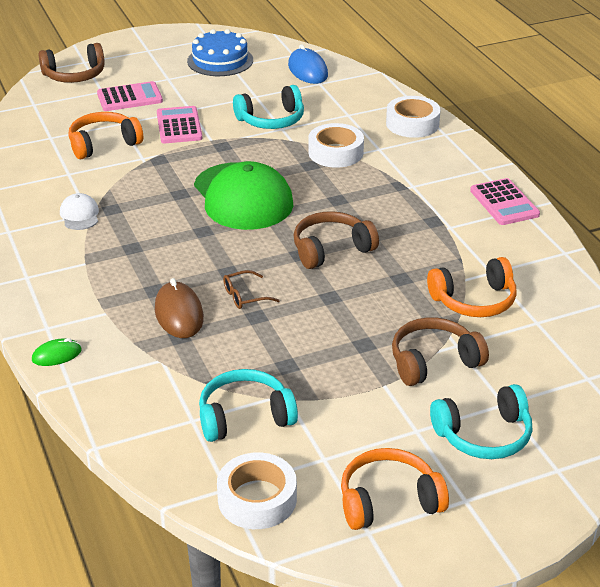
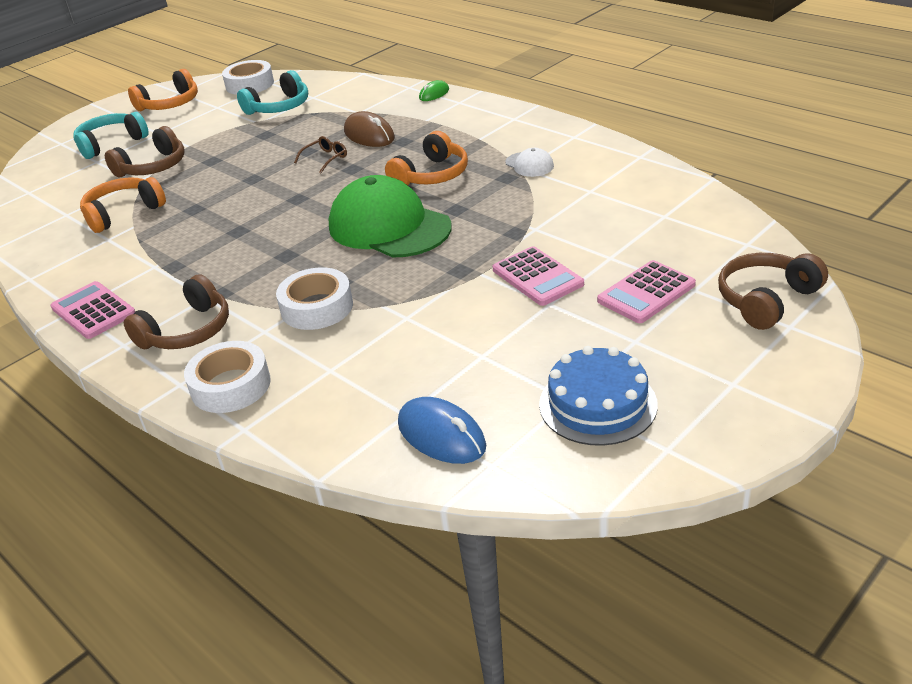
camera: 160 degrees right, 0 degrees up
orange headphones [69,112,143,159] -> orange headphones moved to [385,131,468,185]
turquoise headphones [233,85,304,129] -> none
brown headphones [294,211,379,269] -> brown headphones moved to [124,274,229,349]

